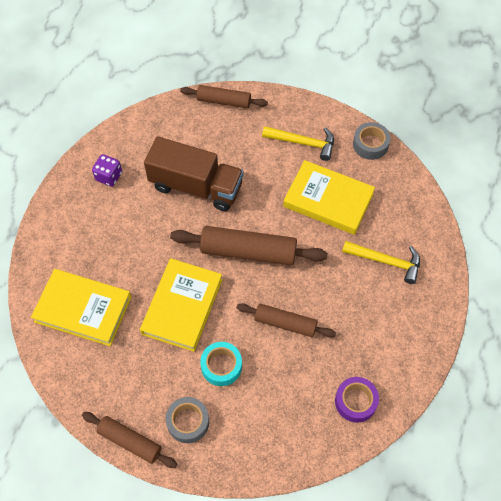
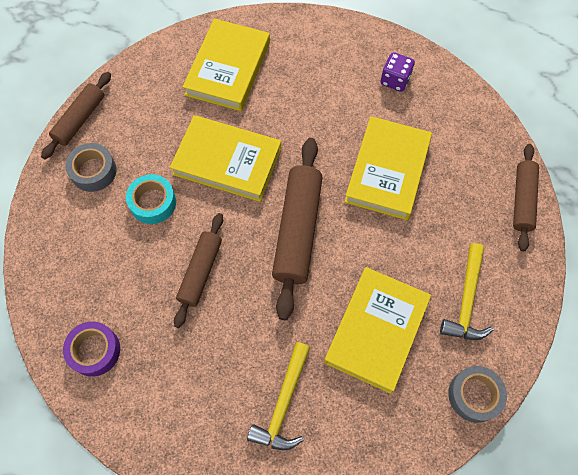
camera: 90 degrees right, 5 degrees up
brown truck [144,136,244,211] -> yellow book [344,116,432,220]

